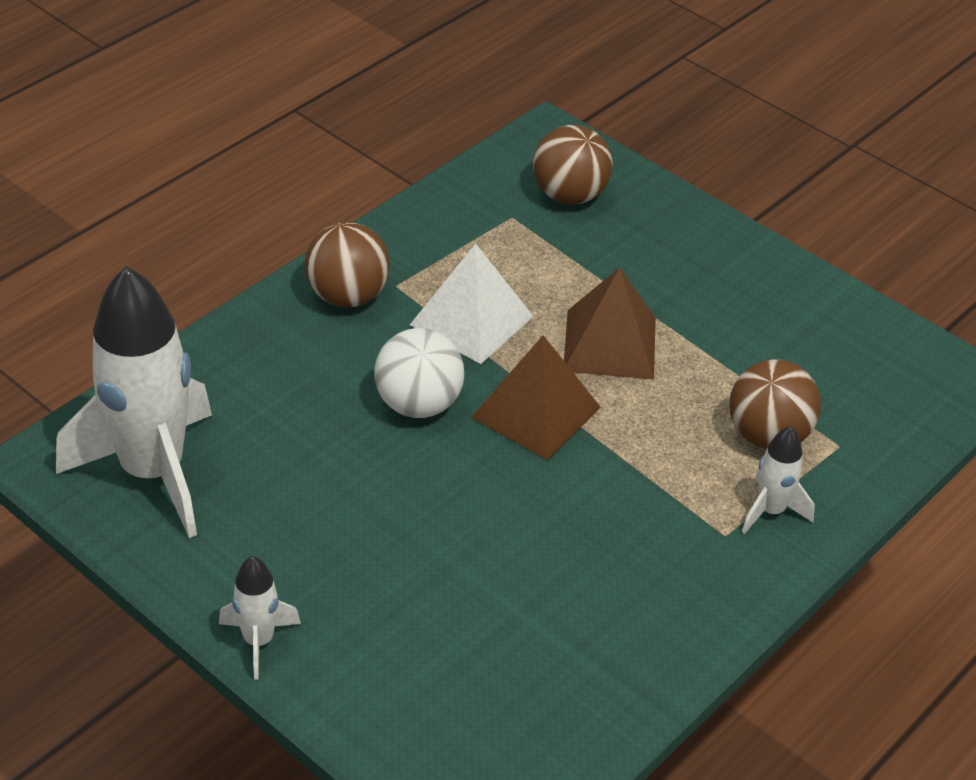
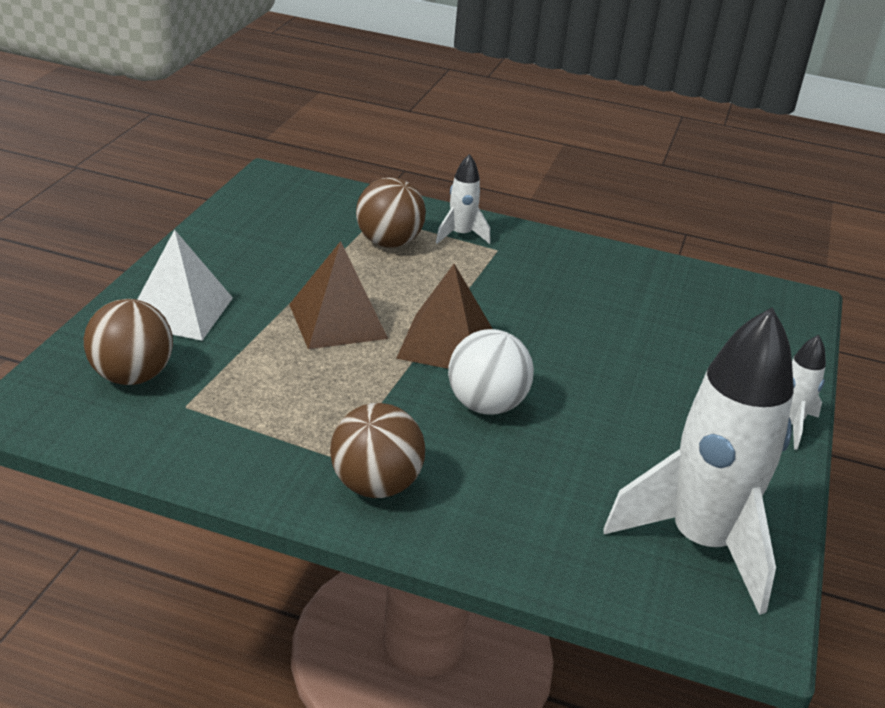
camera: 115 degrees left, 10 degrees down
white pyramid [410,244,533,364] -> white pyramid moved to [137,230,233,341]

